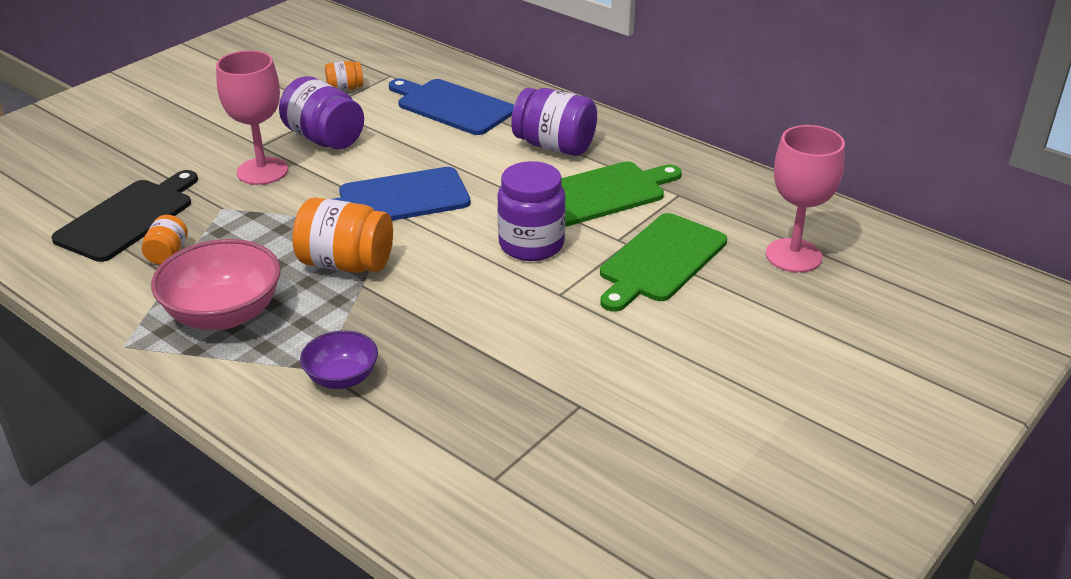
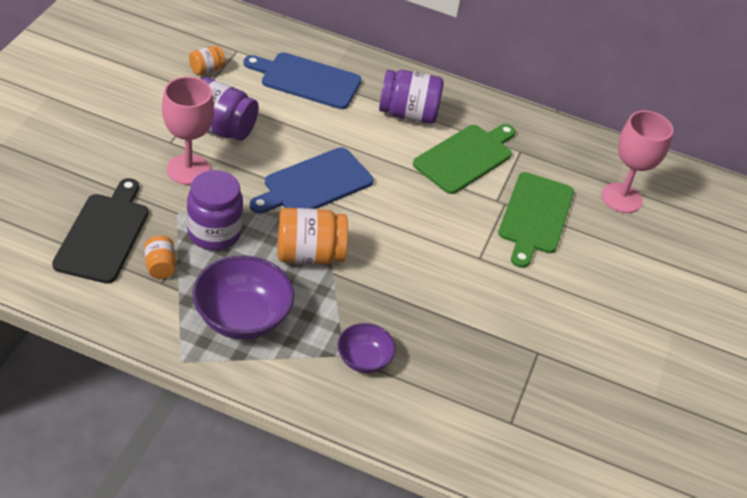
camera: 25 degrees left, 10 degrees up
pink bowl [151,239,281,330] -> purple bowl [192,255,294,340]
purple jar [497,161,566,261] -> purple jar moved to [187,170,243,250]

